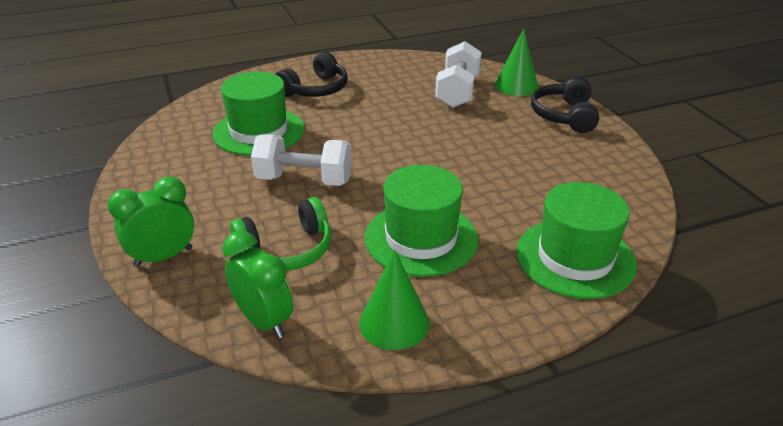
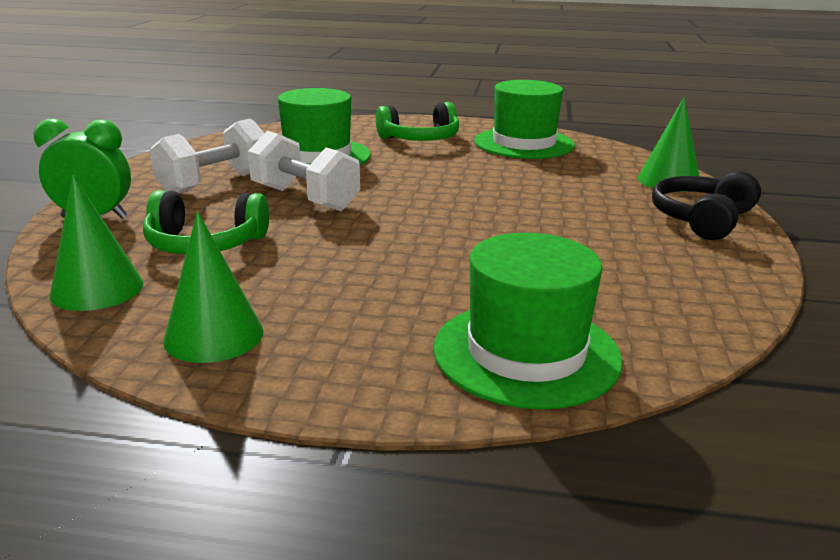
camera: 30 degrees right, 10 degrees down
green clock [222,231,293,338] -> green cone [50,175,143,311]
black headphones [275,52,348,97] -> green headphones [376,102,459,141]
green hat [364,165,478,277] -> green hat moved to [475,80,575,159]
white dumbbell [435,41,482,108] -> white dumbbell moved to [150,118,264,194]

